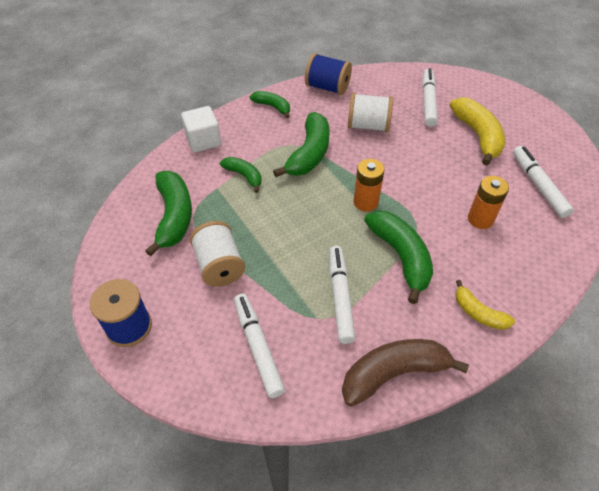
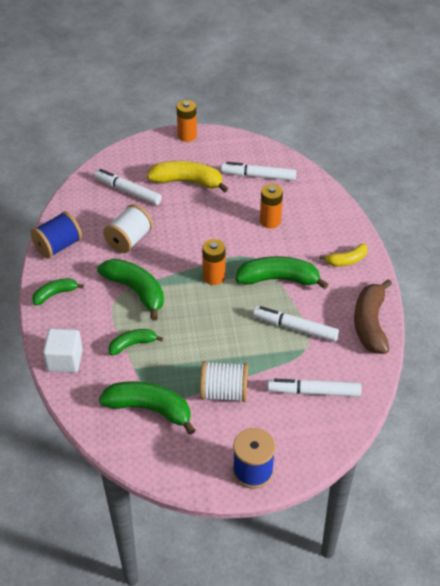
camera: 65 degrees left, 5 degrees down
none -> orange battery [177,100,197,142]

